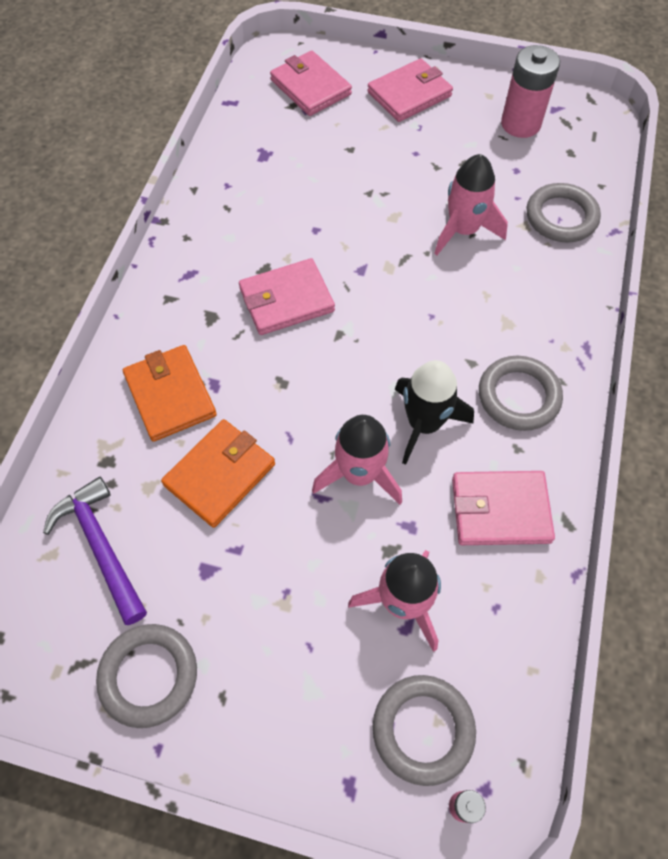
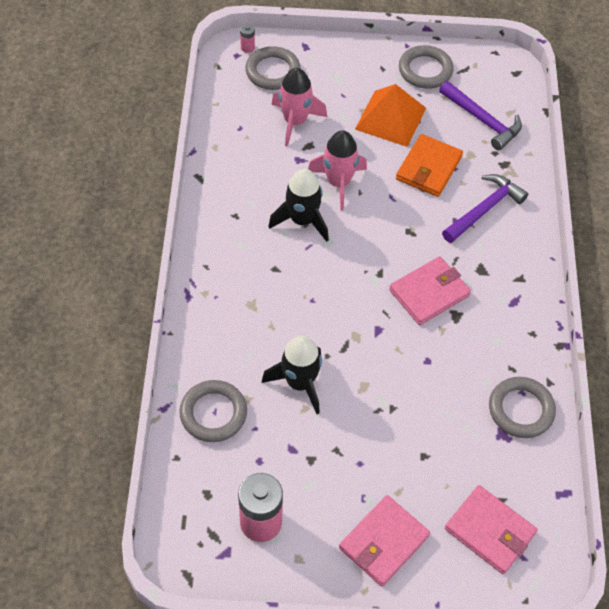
camera: 165 degrees right, 5 degrees down
orange wallet [123,345,217,442] -> purple hammer [442,174,528,243]
pink rocket [434,154,508,255] -> black rocket [262,336,322,414]
pink wallet [452,471,555,545] -> none
grey ring [479,356,563,431] -> grey ring moved to [489,377,556,438]
none -> orange pyramid [355,84,426,147]

